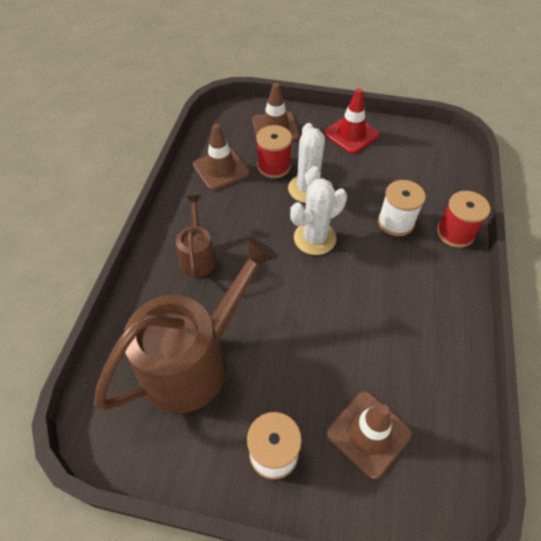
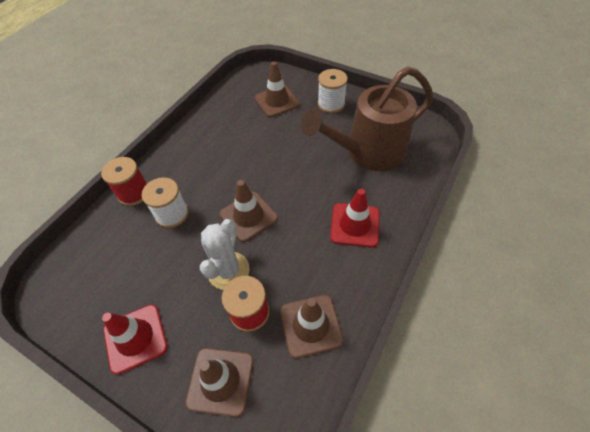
camera: 160 degrees left, 0 degrees up
brown watering can [176,195,217,278] -> red traffic cone [330,189,379,248]
white cactus [290,178,347,255] -> brown traffic cone [219,180,278,242]

